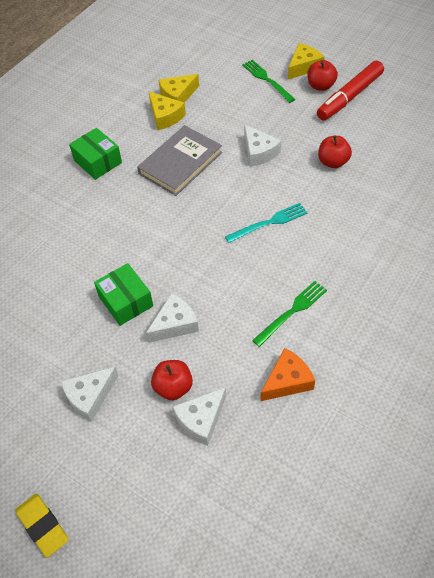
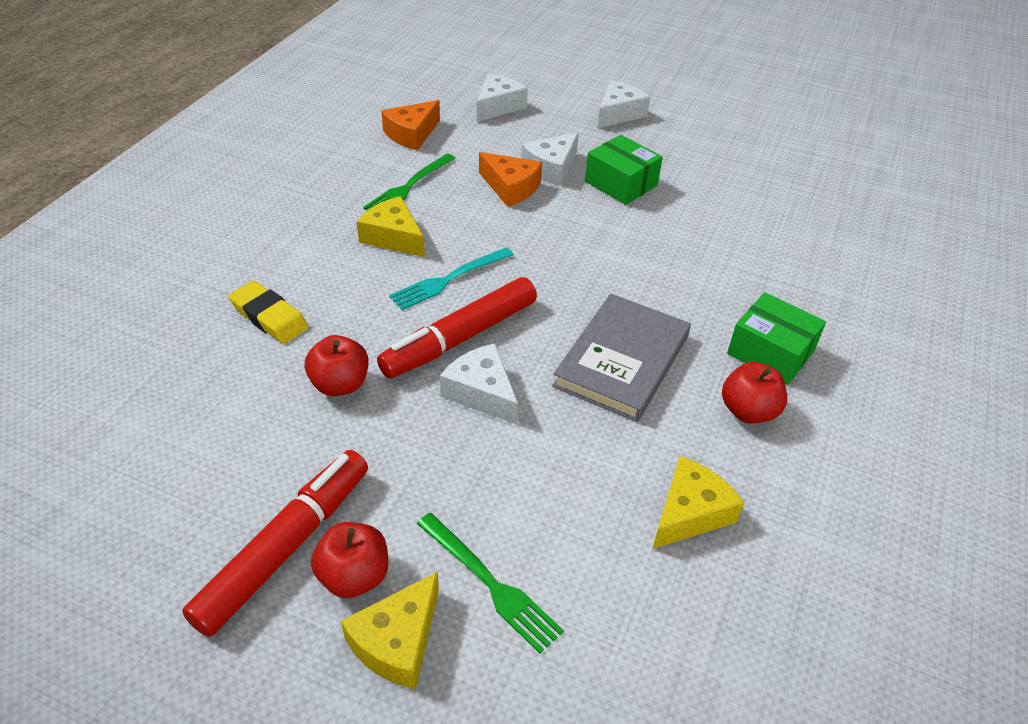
camera: 165 degrees right, 10 degrees down
yellow eraser [15,494,69,558] -> yellow eraser moved to [228,281,309,344]
yellow cheese [149,91,186,130] -> yellow cheese moved to [356,196,425,257]
red apple [151,360,193,400] -> red apple moved to [722,362,787,423]
none -> red marker [377,277,537,379]
none -> orange cheese [479,152,542,207]

